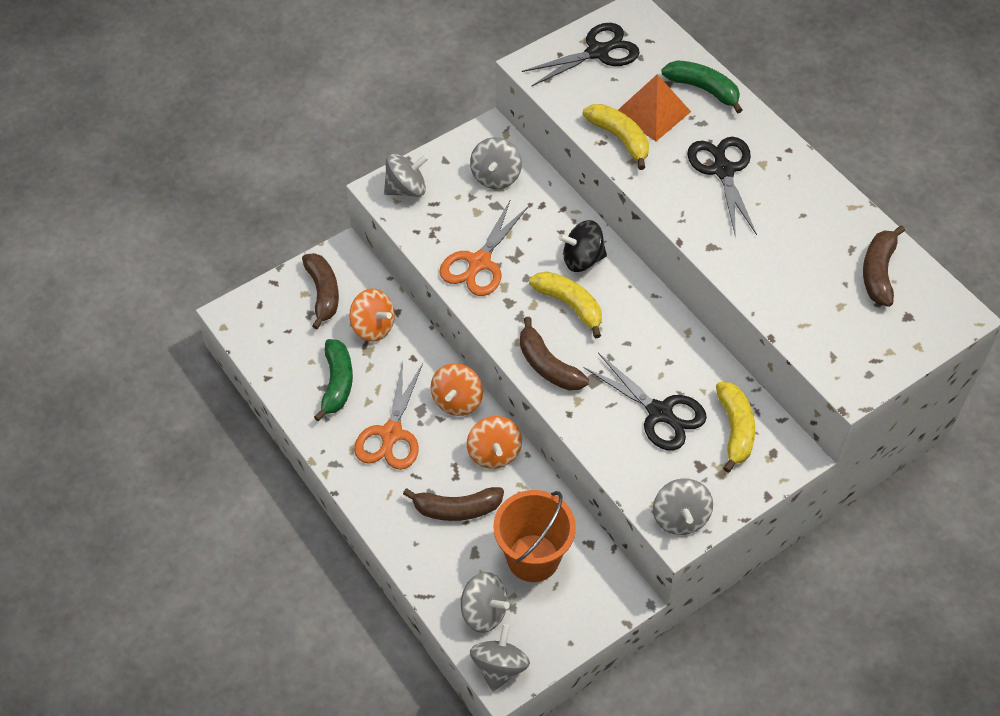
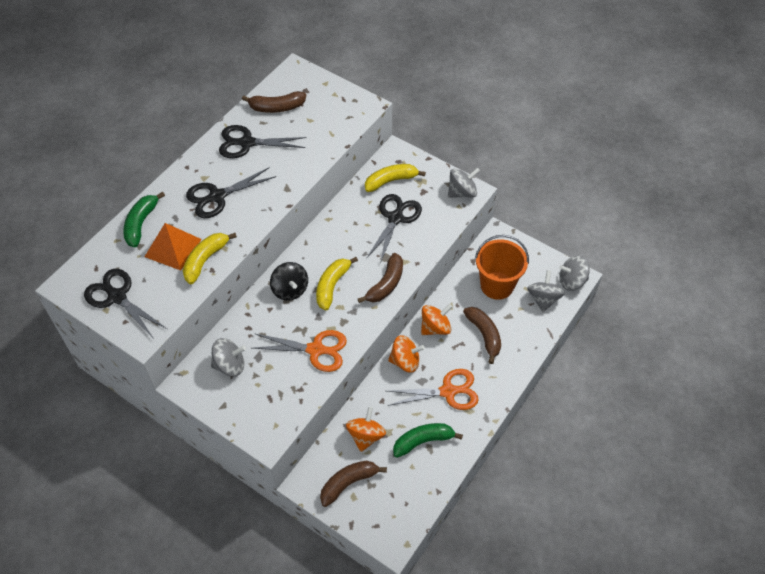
camera: 110 degrees left, 0 degrees up
grey spinning top [384,154,428,197] -> none
none -> black scissors [219,125,307,158]

